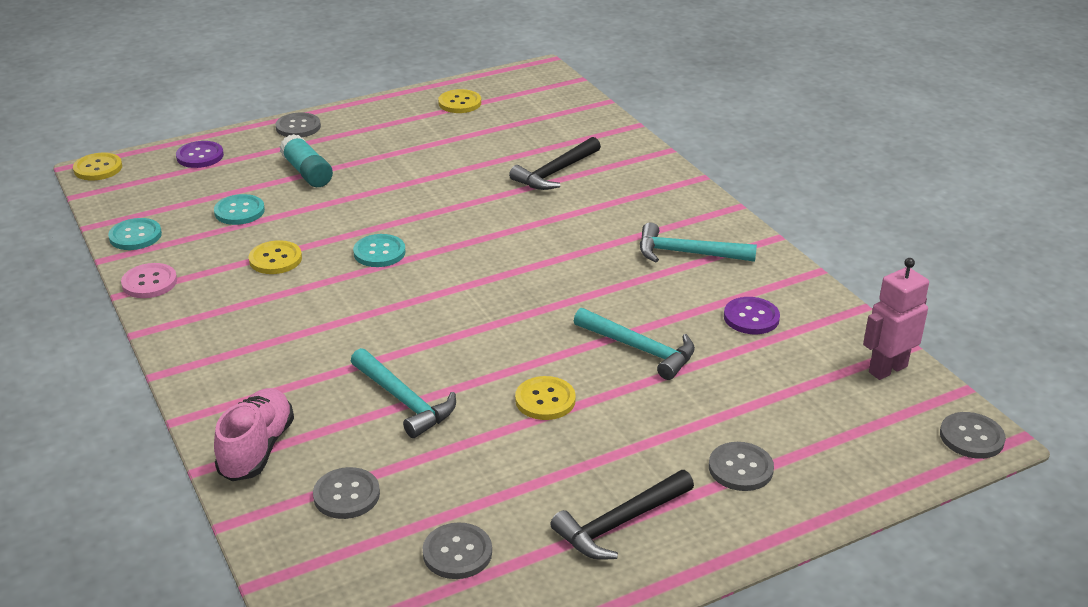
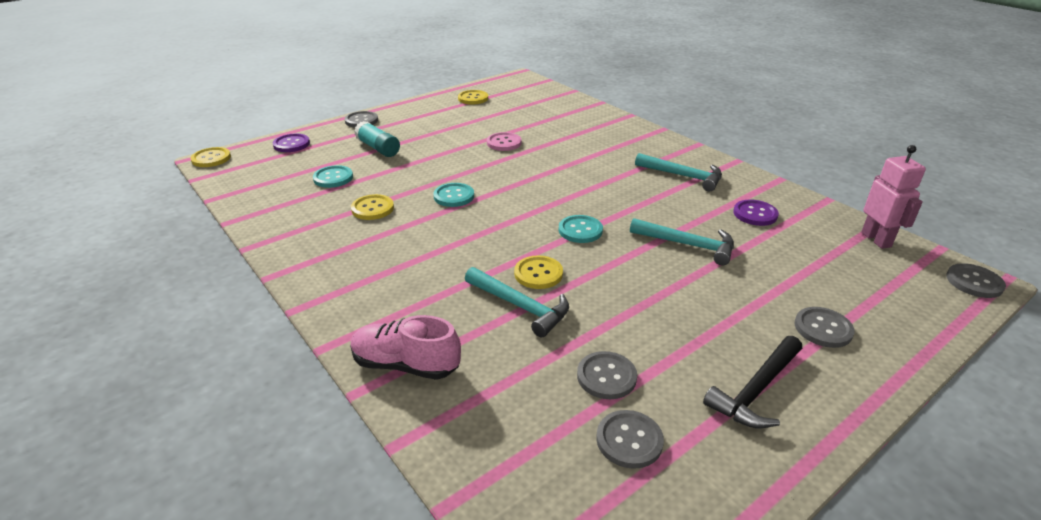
camera: 10 degrees left, 0 degrees up
turquoise button [108,218,162,250] -> turquoise button moved to [559,215,603,243]
pink button [121,263,177,298] -> pink button moved to [487,132,522,151]
pink shoe [214,388,294,481] -> pink shoe turned 75 degrees counterclockwise [350,315,461,380]
grey button [313,467,380,519] -> grey button moved to [577,351,637,399]
black hammer [509,137,601,190] -> none
yellow button [515,376,576,420] -> yellow button moved to [514,255,563,289]
turquoise hammer [640,223,757,262] -> turquoise hammer turned 150 degrees counterclockwise [635,153,722,192]
pink robot [863,258,929,380] -> pink robot turned 120 degrees clockwise [861,145,926,249]

